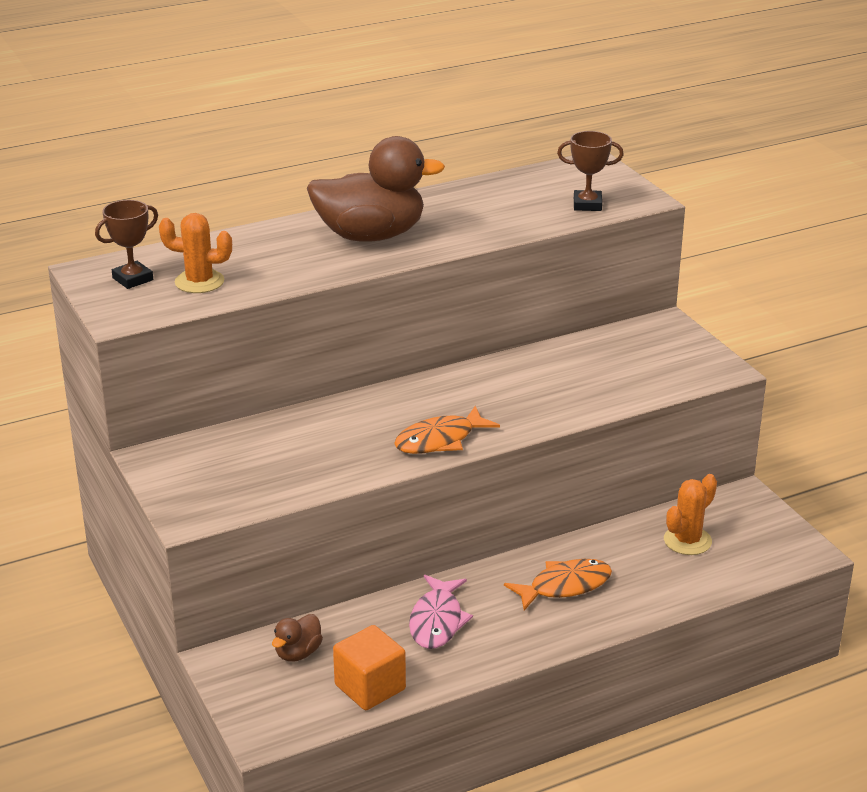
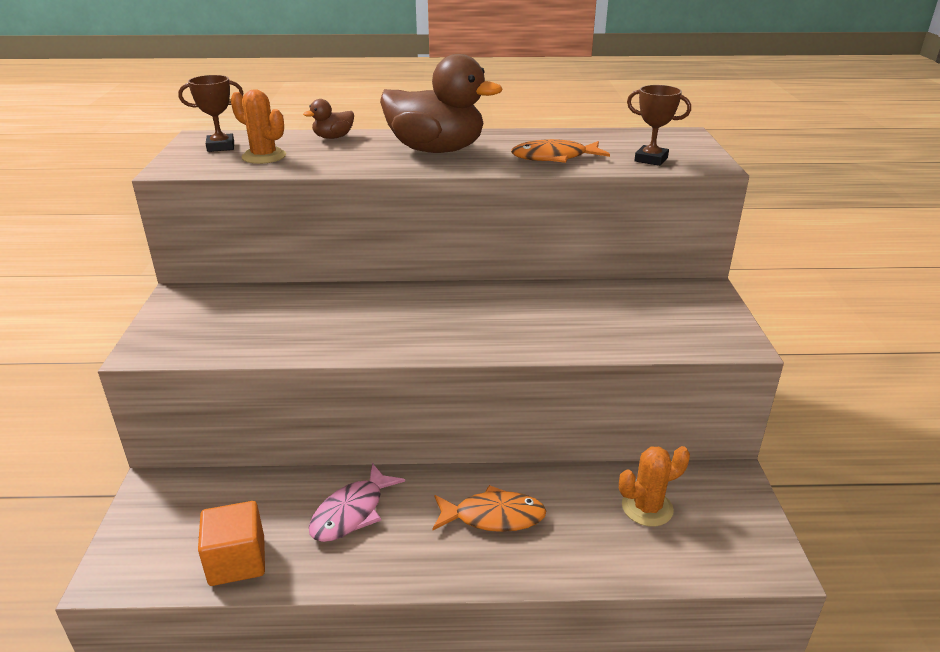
camera: 25 degrees right, 0 degrees up
brown duck [272,614,323,662] -> brown duck moved to [303,99,354,139]
orange fish [394,406,500,454] -> orange fish moved to [511,139,610,163]

